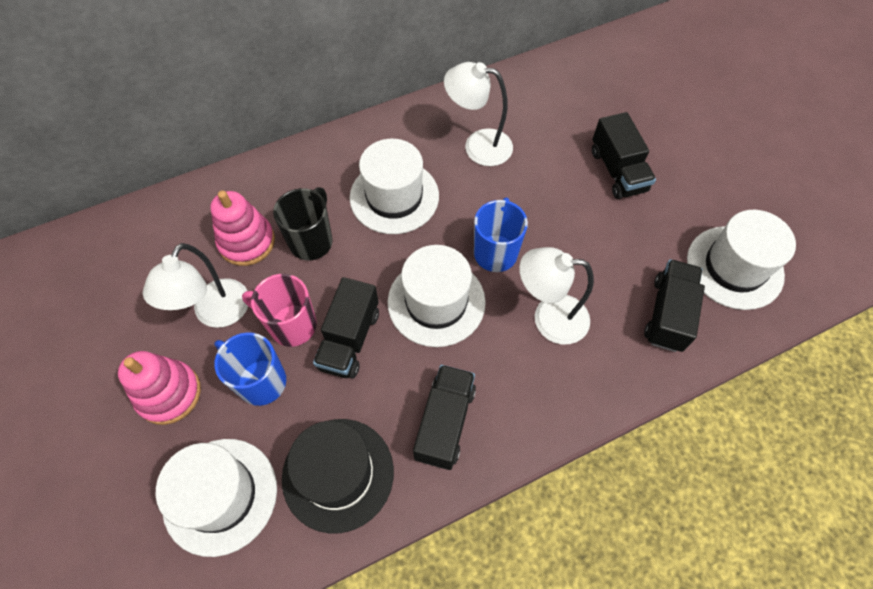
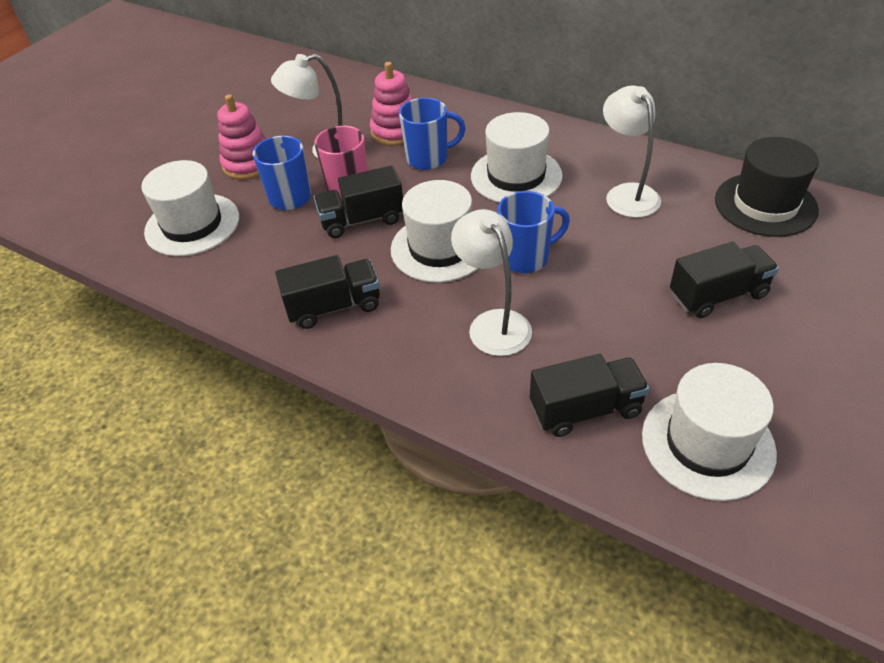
camera: 60 degrees right, 15 degrees down
black mug [273,187,333,260] -> blue mug [399,98,466,170]
black hat [282,419,394,534] -> black hat moved to [715,137,819,237]
black truck [592,112,656,199] -> black truck turned 150 degrees counterclockwise [670,242,779,318]

